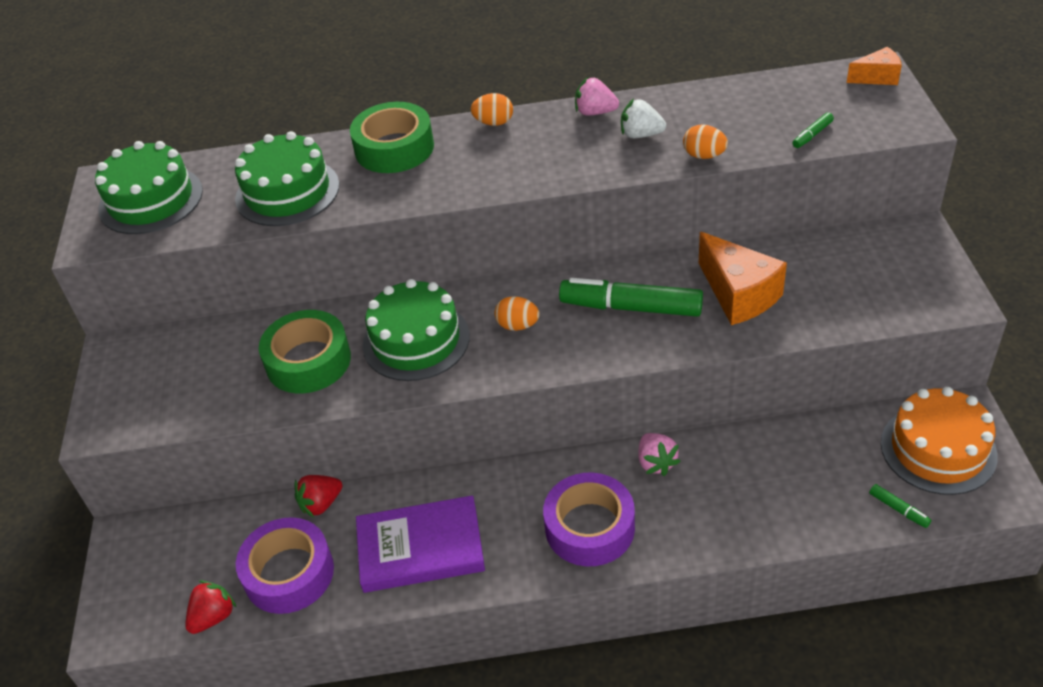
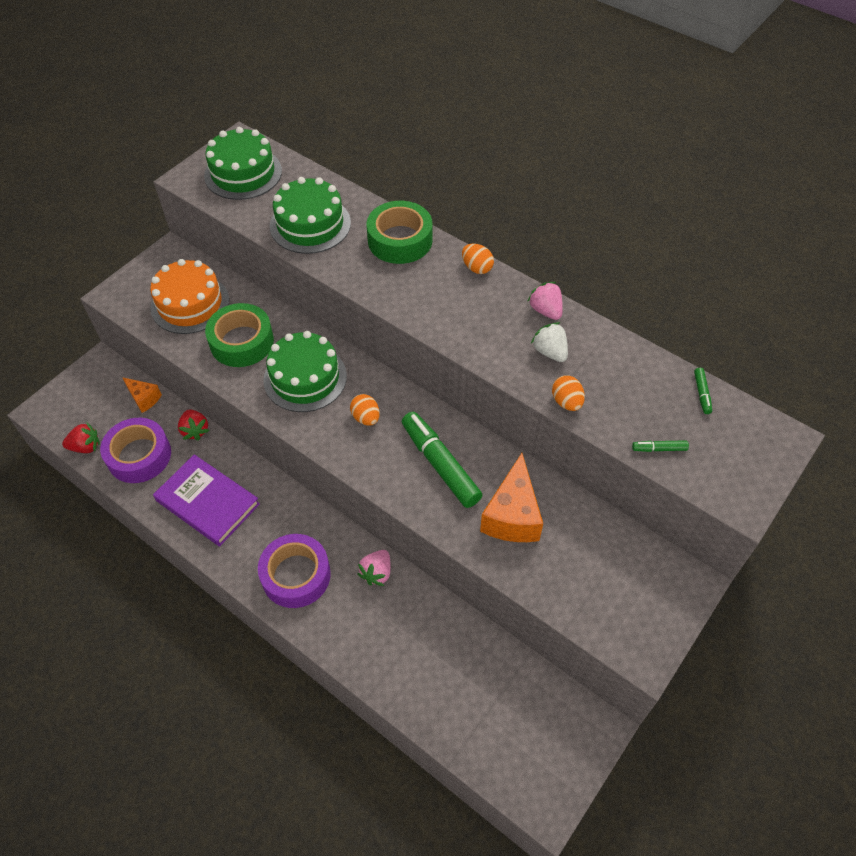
camera: 40 degrees right, 10 degrees up
red strawberry [294,475,342,518] -> red strawberry turned 120 degrees counterclockwise [178,409,210,441]
orange cheese [847,47,902,85] -> orange cheese moved to [122,377,162,413]
green marker [869,484,931,528] -> green marker moved to [694,368,712,414]
orange cake [881,387,998,495] -> orange cake moved to [150,259,229,334]

